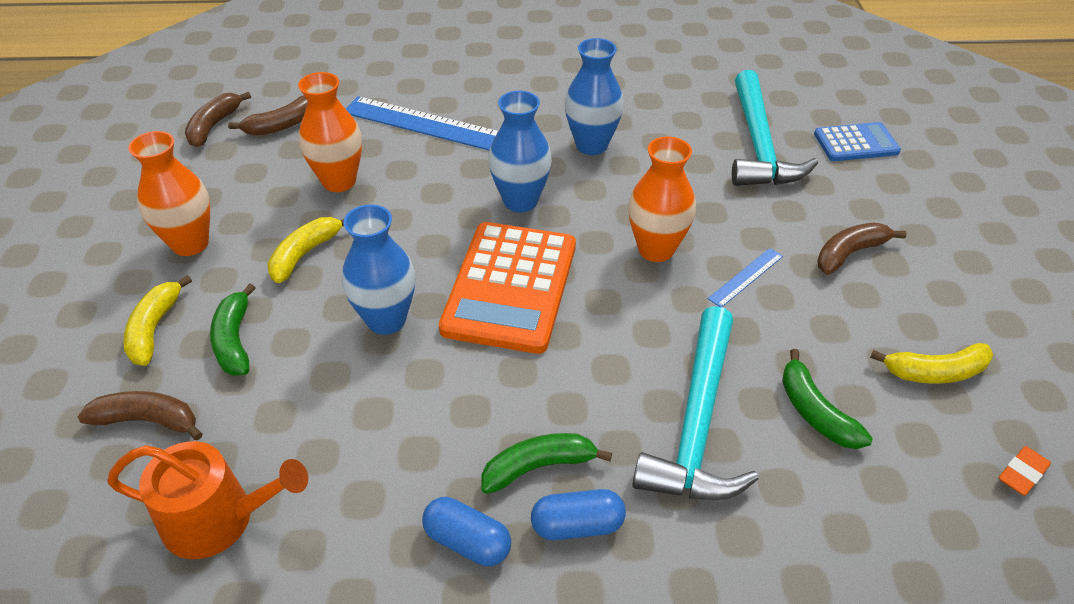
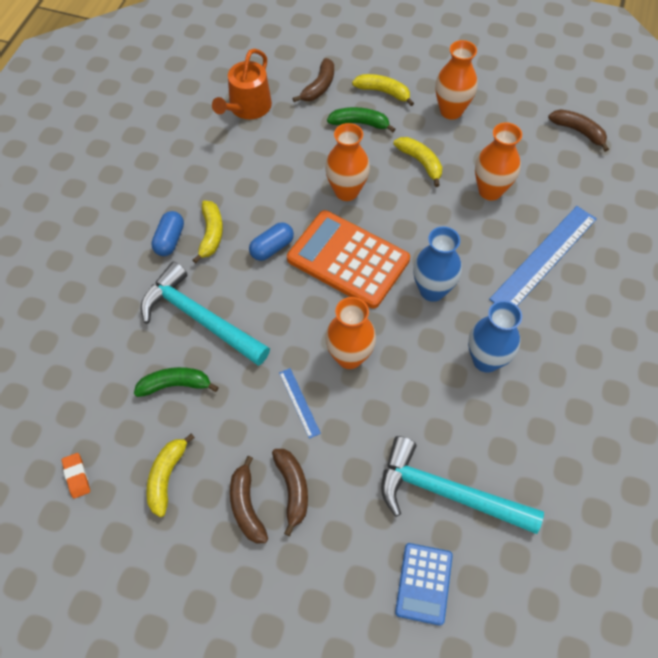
camera: 110 degrees right, 15 degrees up
brown banana [228,95,308,136] -> brown banana moved to [230,456,268,543]
blue vase [342,205,415,335] -> orange vase [325,123,370,201]
blue capsule [422,497,511,566] -> blue capsule moved to [249,222,294,261]
green banana [481,433,612,494] -> yellow banana [192,201,223,263]

